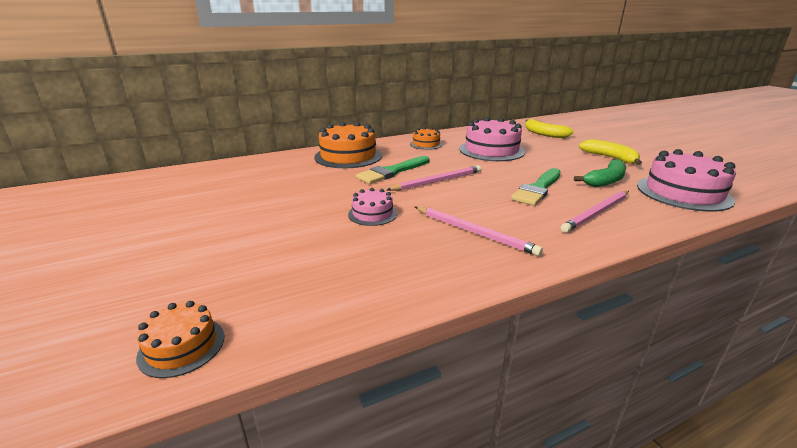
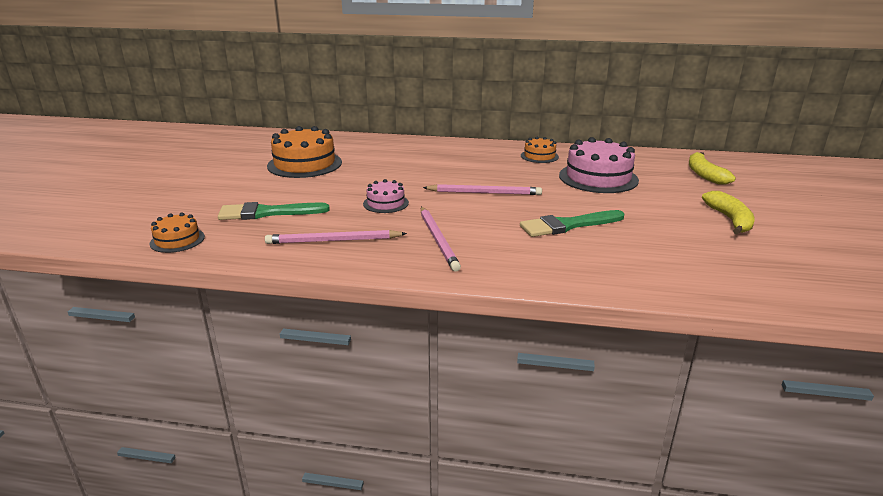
camera: 35 degrees right, 0 degrees up
orange cake [314,122,382,168] -> orange cake moved to [267,126,342,178]
green brush [356,156,430,184] -> green brush moved to [218,202,330,220]
pink pencil [561,191,629,233] -> pink pencil moved to [265,230,407,244]
green banana [574,159,626,187] -> none
pink cake [637,149,736,212] -> none

